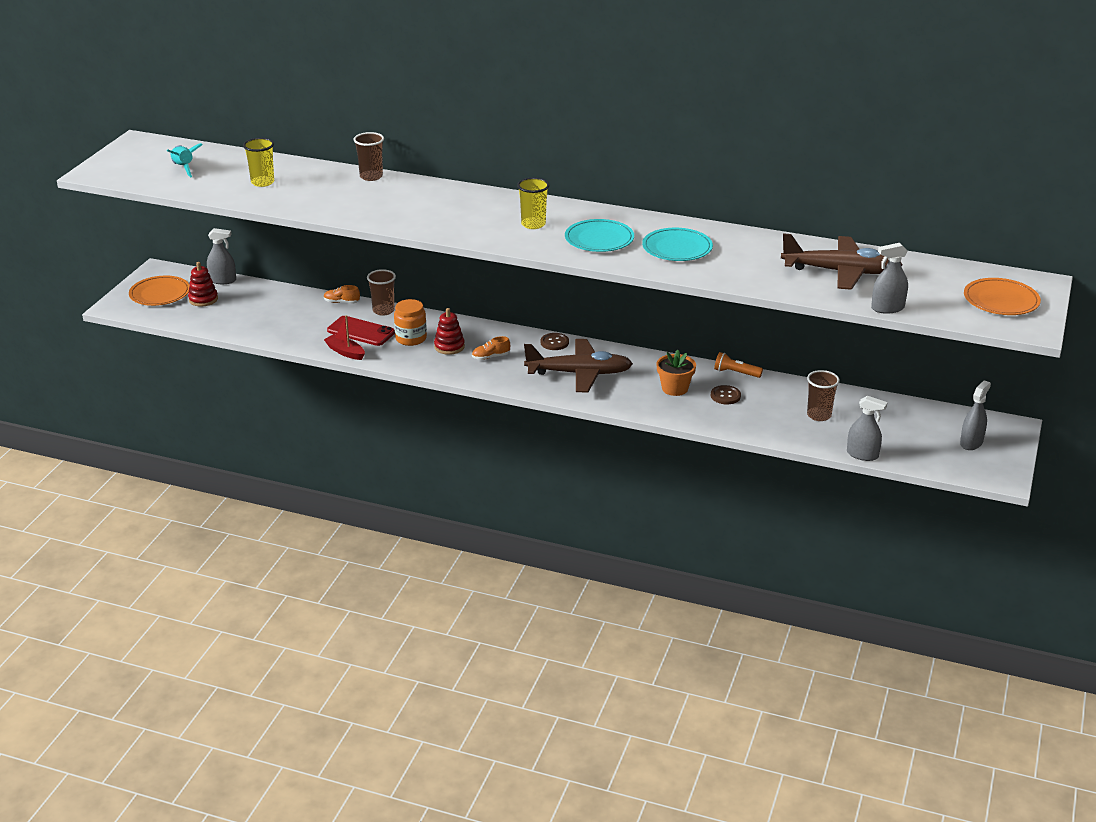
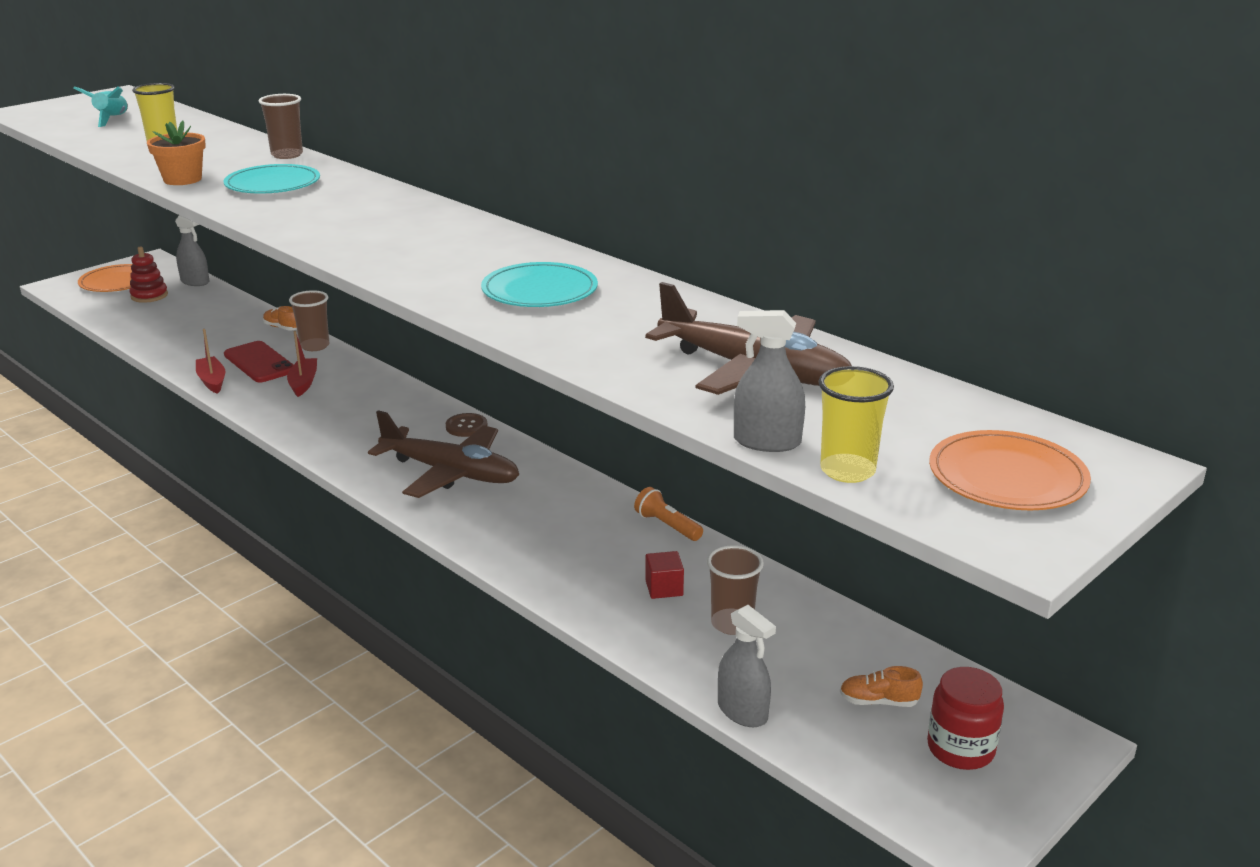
camera: 25 degrees right, 5 degrees down
orange jar [394,299,427,346] -> red boat [287,331,317,397]
red stacking toy [434,308,465,355] -> none
orange shoe [472,336,510,360] -> orange shoe moved to [840,666,923,707]
yellow cup [517,178,549,229] -> yellow cup moved to [819,366,894,483]
turquoise plate [565,219,634,252] -> turquoise plate moved to [223,164,320,194]
orange flower pot [657,350,696,396] -> orange flower pot moved to [147,120,206,185]
brown button [711,385,741,404] -> none
grey spray bottle [960,380,991,450] -> red jar [927,667,1004,770]
none -> red cube [645,551,684,599]

